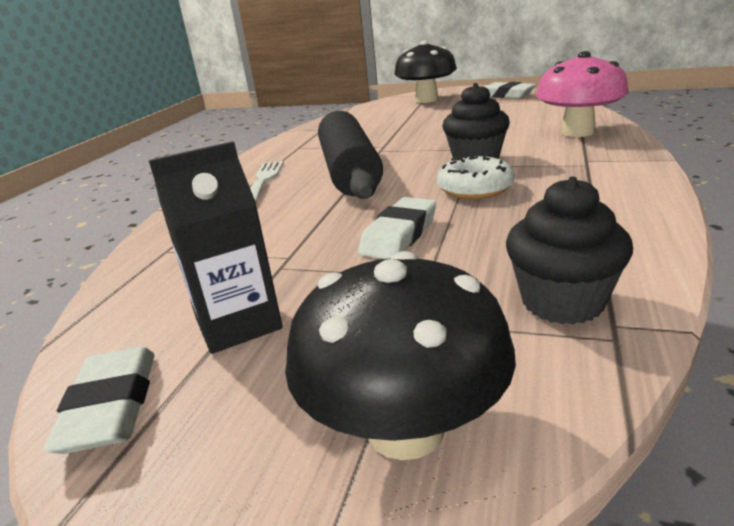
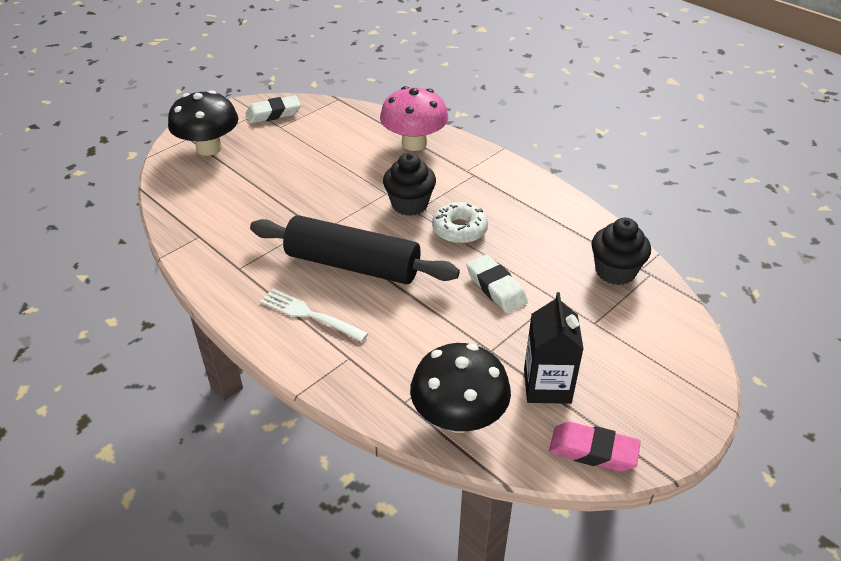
camera: 65 degrees left, 15 degrees up
white eraser [44,346,155,454] -> pink eraser [549,422,641,472]
black mushroom [285,251,516,460] -> black mushroom moved to [410,343,511,433]

